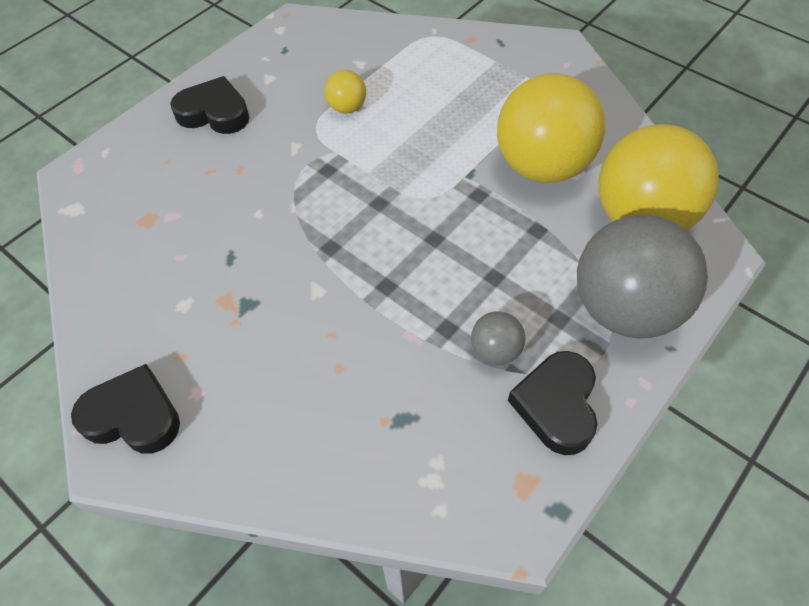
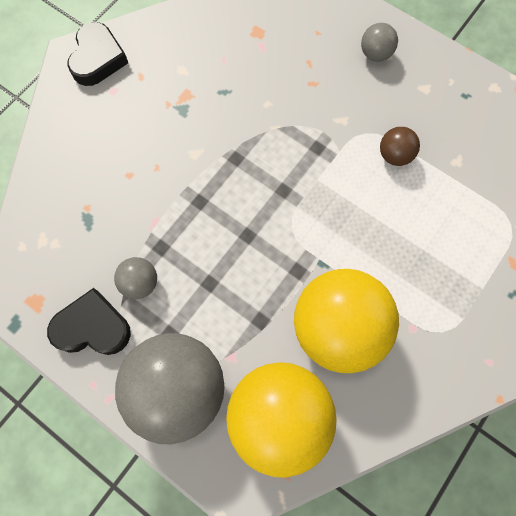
camera: 85 degrees right, 15 degrees up
black heart [170,76,249,134] -> grey ball [361,23,398,62]
yellow ball [325,70,366,114] -> brown ball [380,127,420,166]

